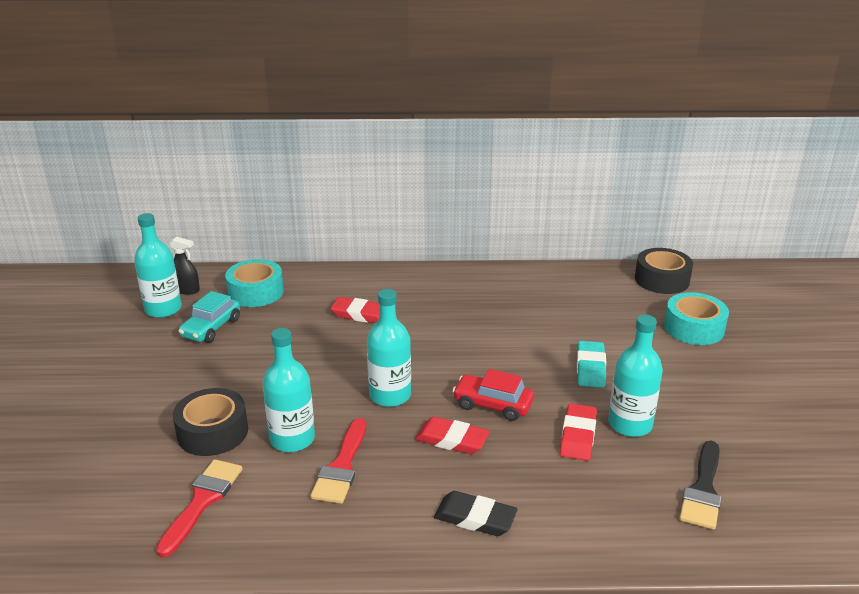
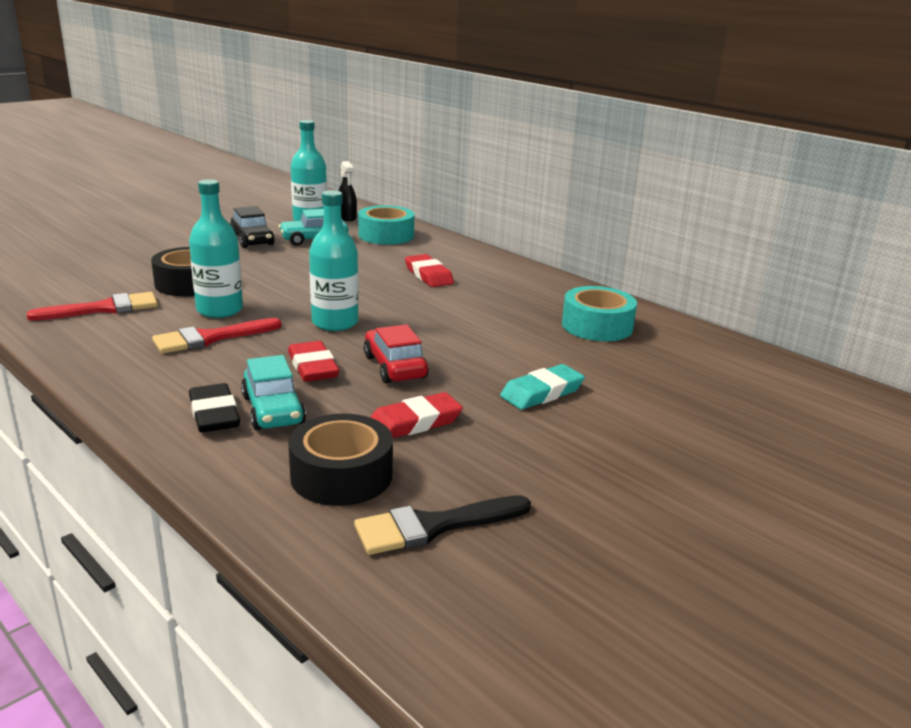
camera: 45 degrees right, 5 degrees down
turquoise bottle [608,315,663,437] -> none
black tape [635,248,693,294] -> black tape moved to [288,414,393,506]
turquoise tape [664,292,729,345] -> turquoise tape moved to [562,286,637,341]
none -> black car [230,206,275,248]
none -> turquoise car [241,355,306,430]

